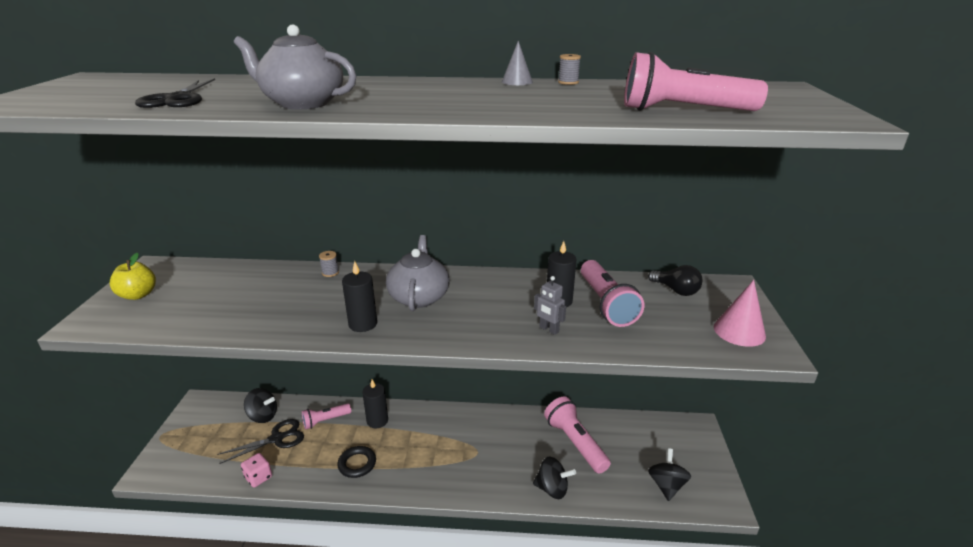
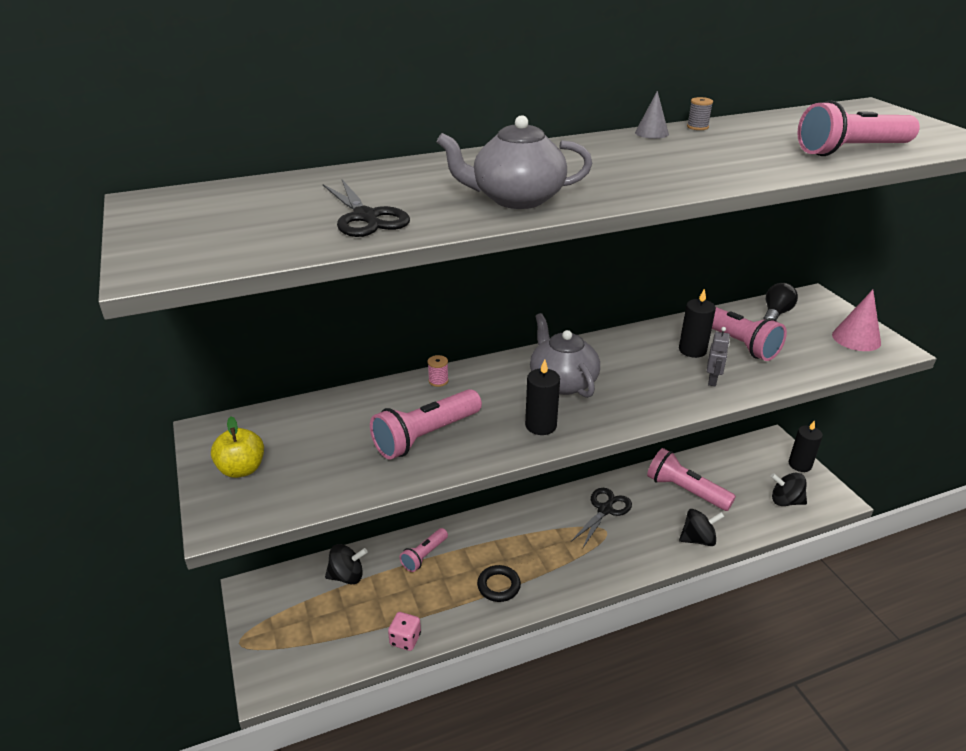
camera: 25 degrees left, 5 degrees up
black scissors [217,419,304,464] -> black scissors moved to [571,488,632,548]
grey spool [319,251,339,277] -> pink spool [428,355,449,387]
black candle [362,379,388,428] -> black candle moved to [789,420,823,472]
grey robot [534,276,566,335] -> grey robot turned 90 degrees counterclockwise [707,327,730,387]
black light bulb [648,265,702,296] -> black light bulb turned 75 degrees counterclockwise [763,283,798,320]
black spinning top [648,448,691,501] -> black spinning top turned 60 degrees counterclockwise [770,473,807,506]
none -> pink flashlight [370,389,482,459]

